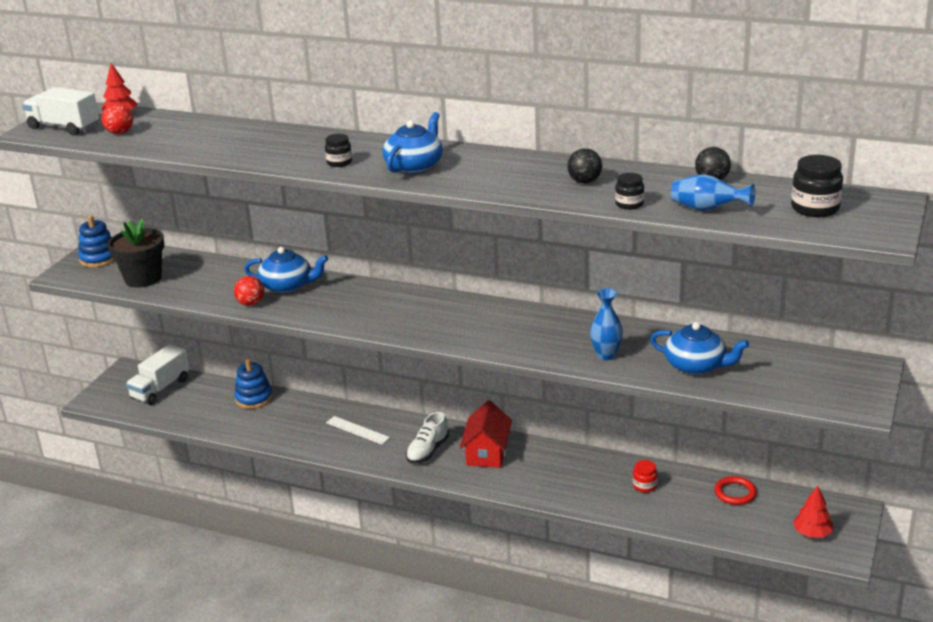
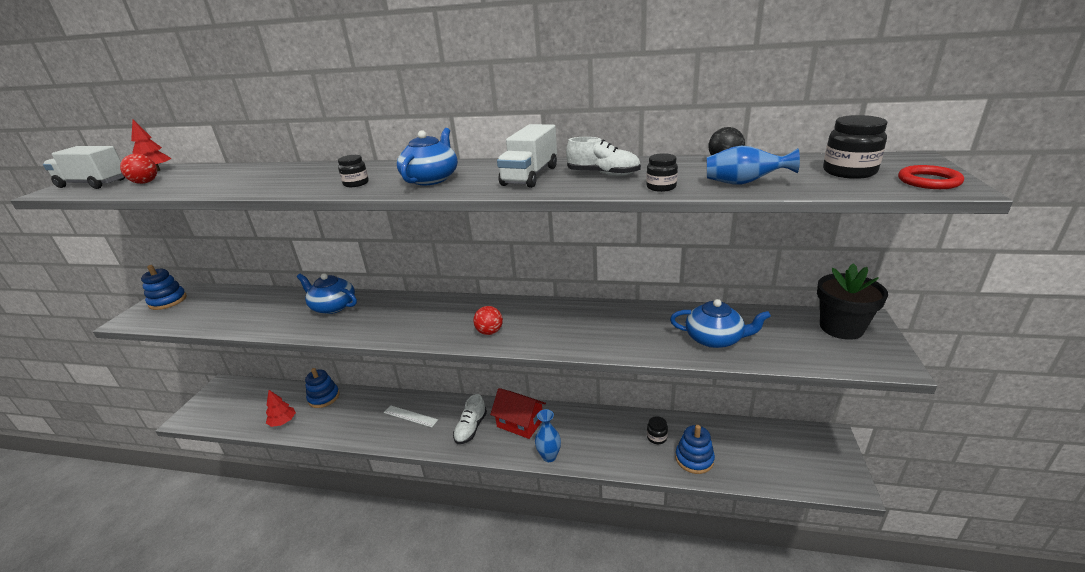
camera: 10 degrees left, 0 degrees up
black flower pot [107,218,164,288] -> black flower pot moved to [817,263,888,340]
white truck [126,344,190,405] -> white truck moved to [497,124,557,188]
red ball [234,276,264,306] -> red ball moved to [473,306,503,335]
blue teapot [244,247,328,293] -> blue teapot turned 150 degrees counterclockwise [297,273,357,314]
red house [460,400,512,468] -> red house turned 60 degrees counterclockwise [490,388,546,439]
black ball [567,148,602,183] -> white shoe [566,137,641,176]
blue vase [590,288,623,360] -> blue vase moved to [535,409,561,462]
red jar [633,460,657,493] -> black jar [647,416,668,444]
red ring [714,476,757,505] -> red ring moved to [898,165,964,189]
red tree [793,485,833,537] -> red tree moved to [266,390,296,427]
none -> blue stacking toy [675,425,715,474]

